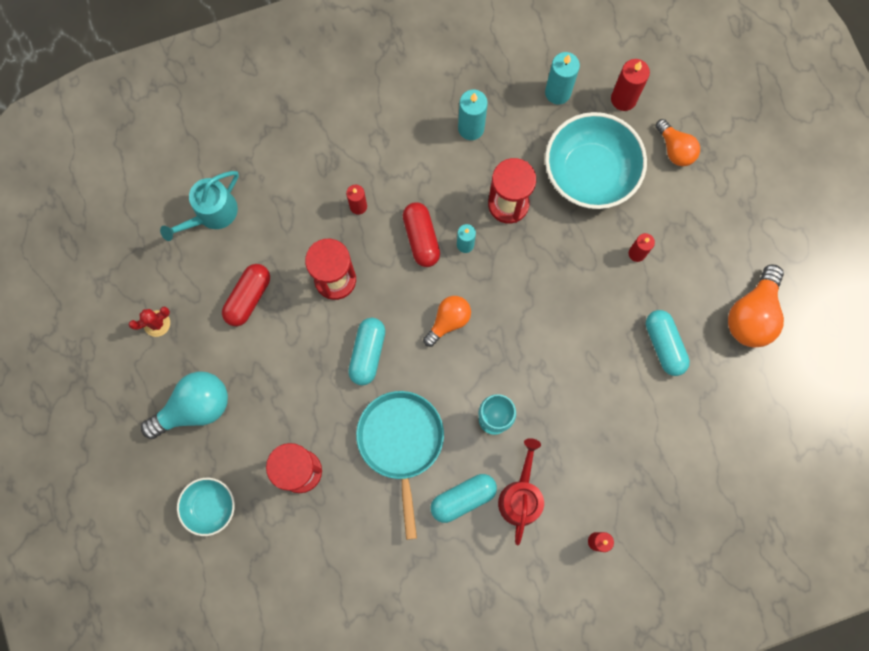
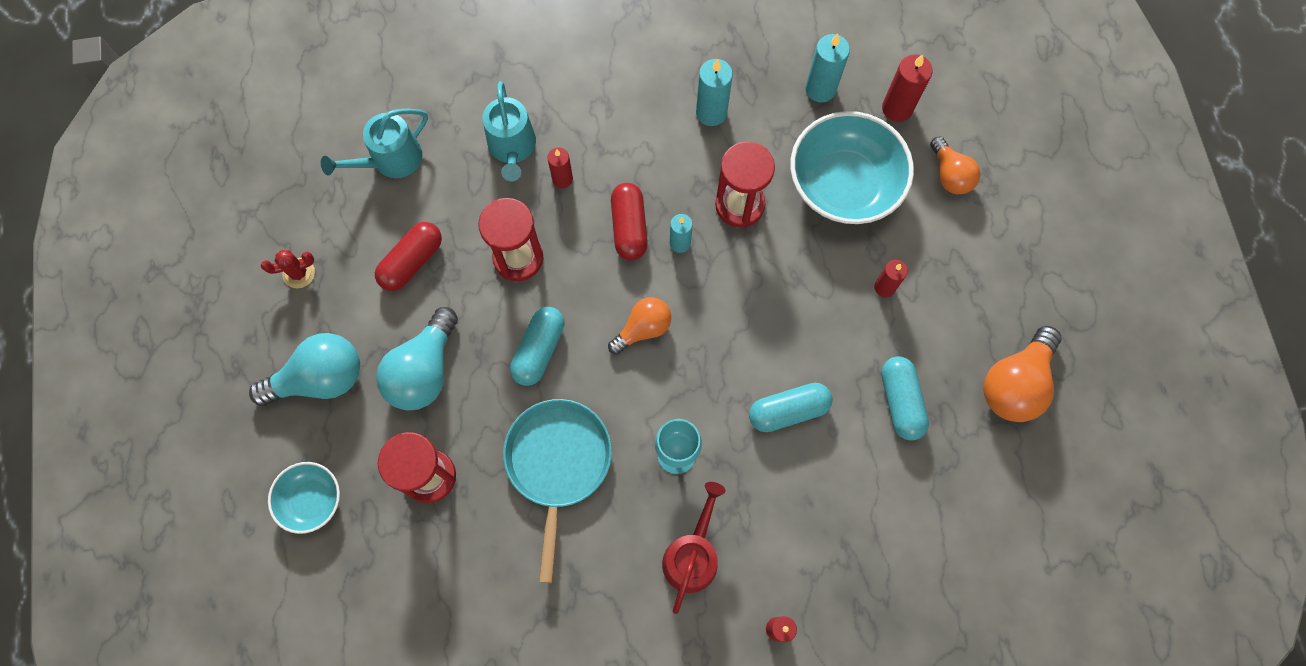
camera: 10 degrees right, 5 degrees down
turquoise capsule [431,474,497,523] -> turquoise capsule moved to [749,383,833,432]
none -> turquoise light bulb [376,307,458,411]
none -> turquoise watering can [482,81,536,181]

